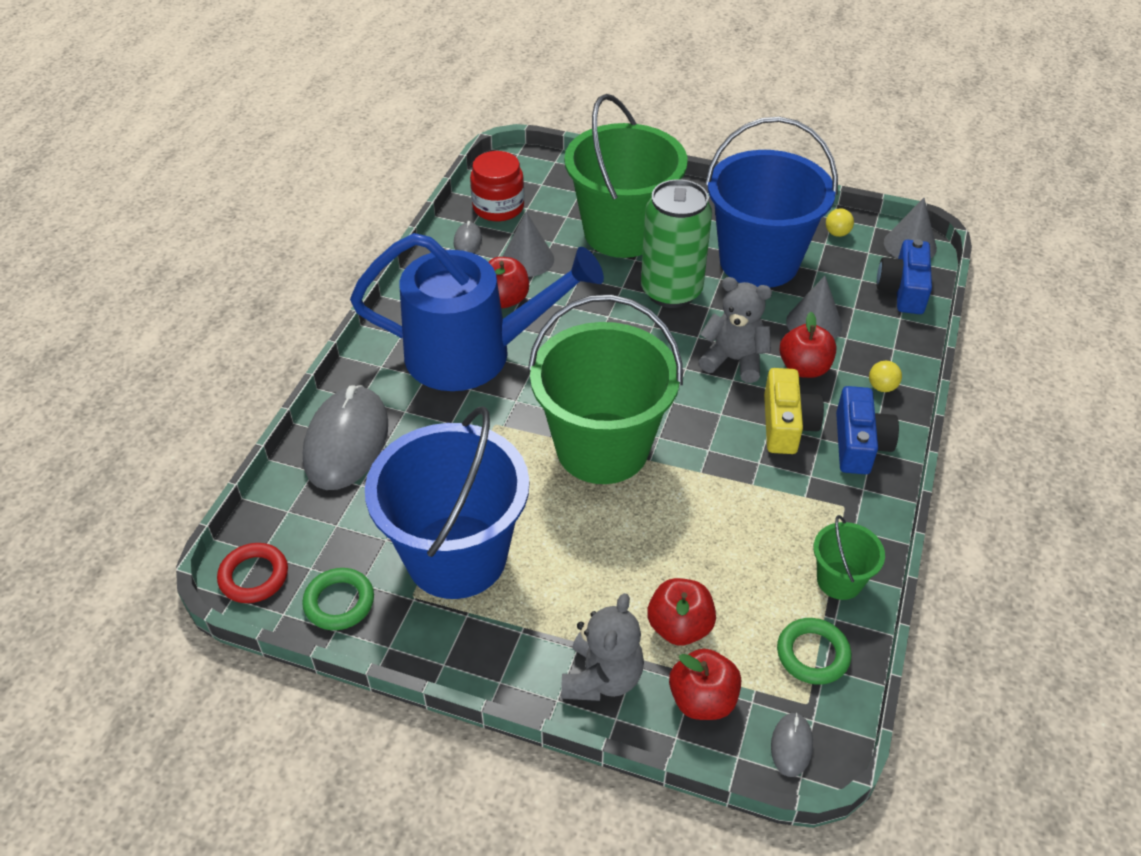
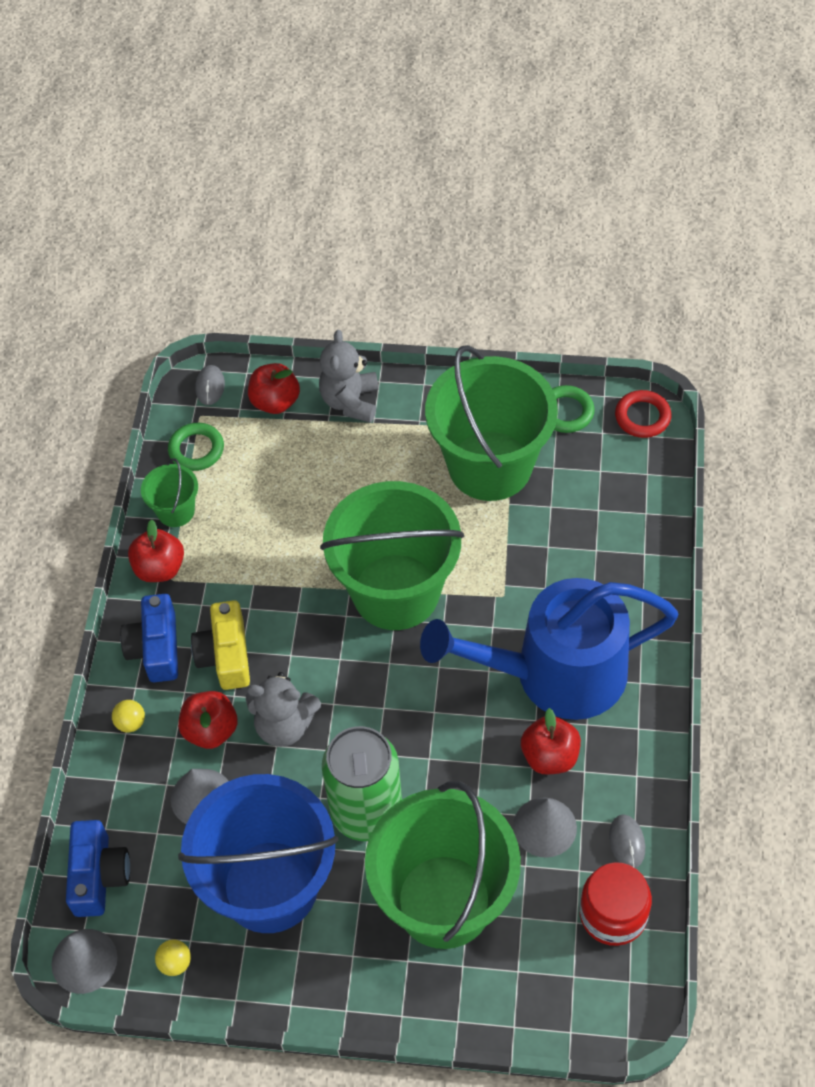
camera: 170 degrees right, 10 degrees up
grey mouse [303,385,388,490] -> none
blue bucket [365,406,529,599] -> green bucket [425,345,558,501]
red apple [647,578,716,646] -> red apple moved to [128,519,184,582]

